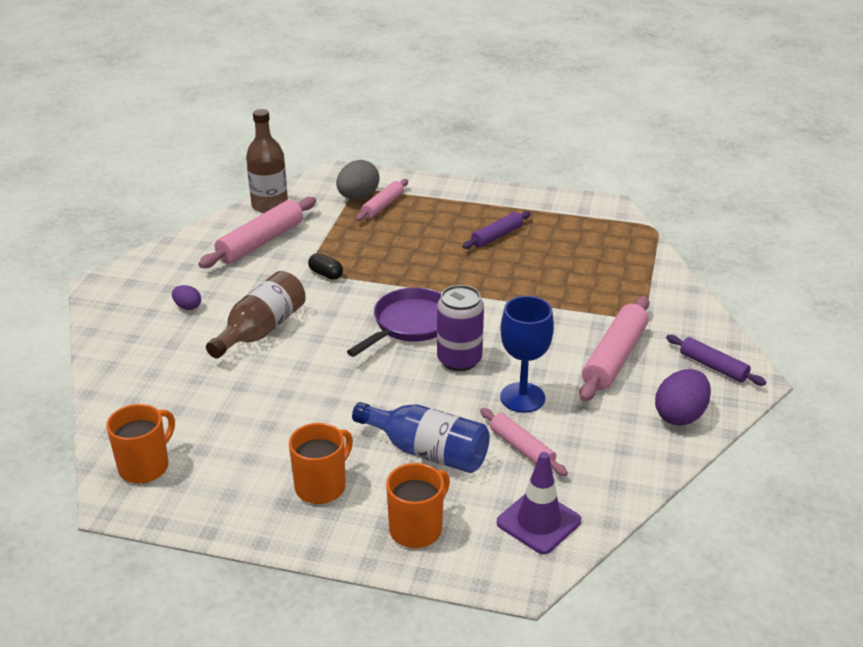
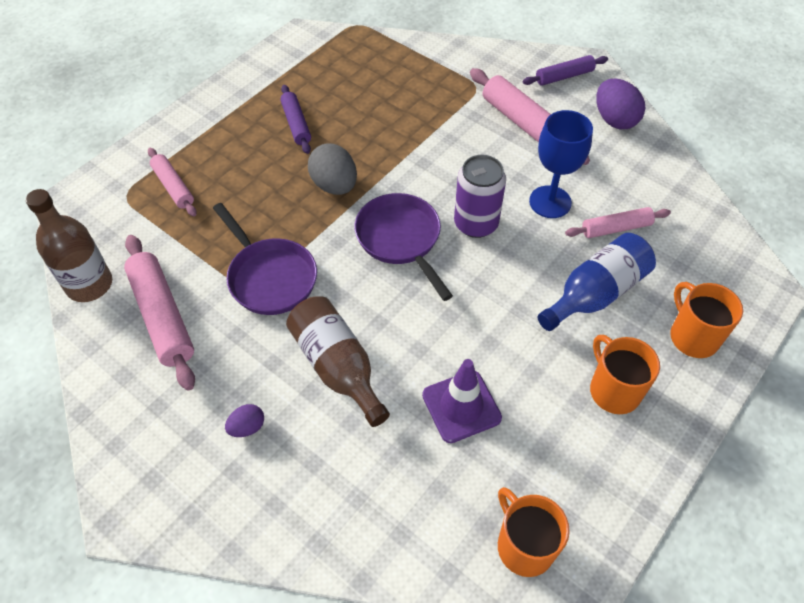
camera: 65 degrees left, 20 degrees up
black capsule [308,253,343,280] -> purple pan [213,203,317,315]
grey egg [336,160,380,200] -> grey egg moved to [308,143,357,195]
purple traffic cone [497,452,581,554] -> purple traffic cone moved to [422,359,502,443]

